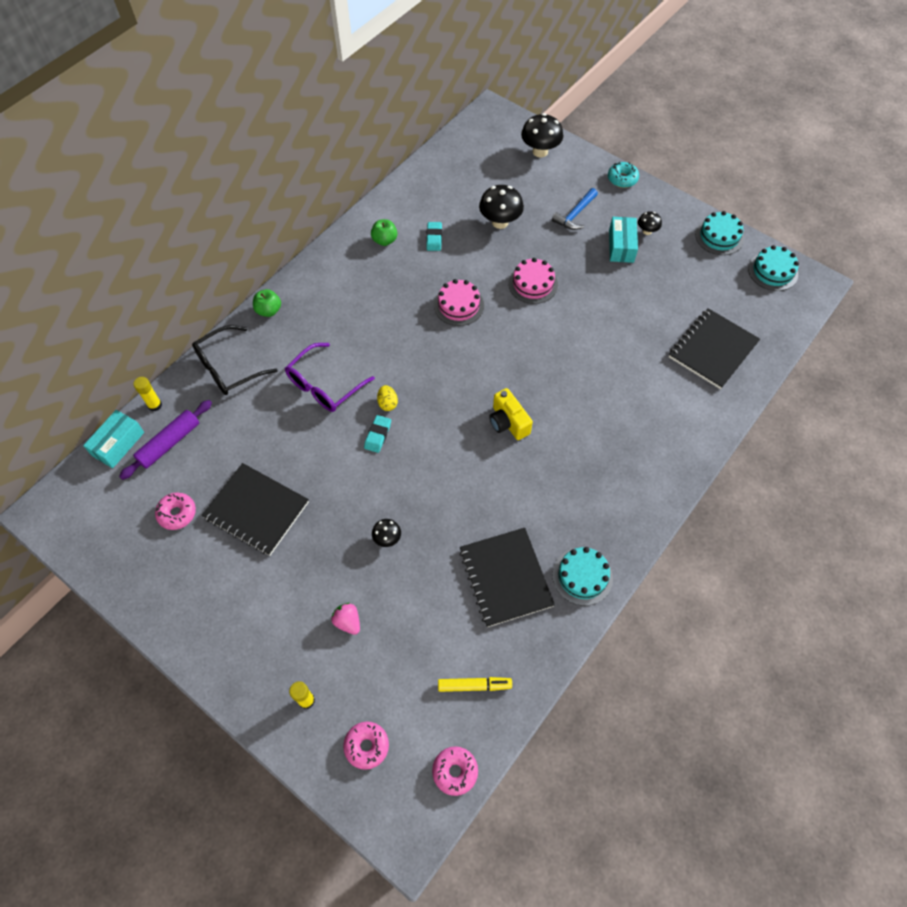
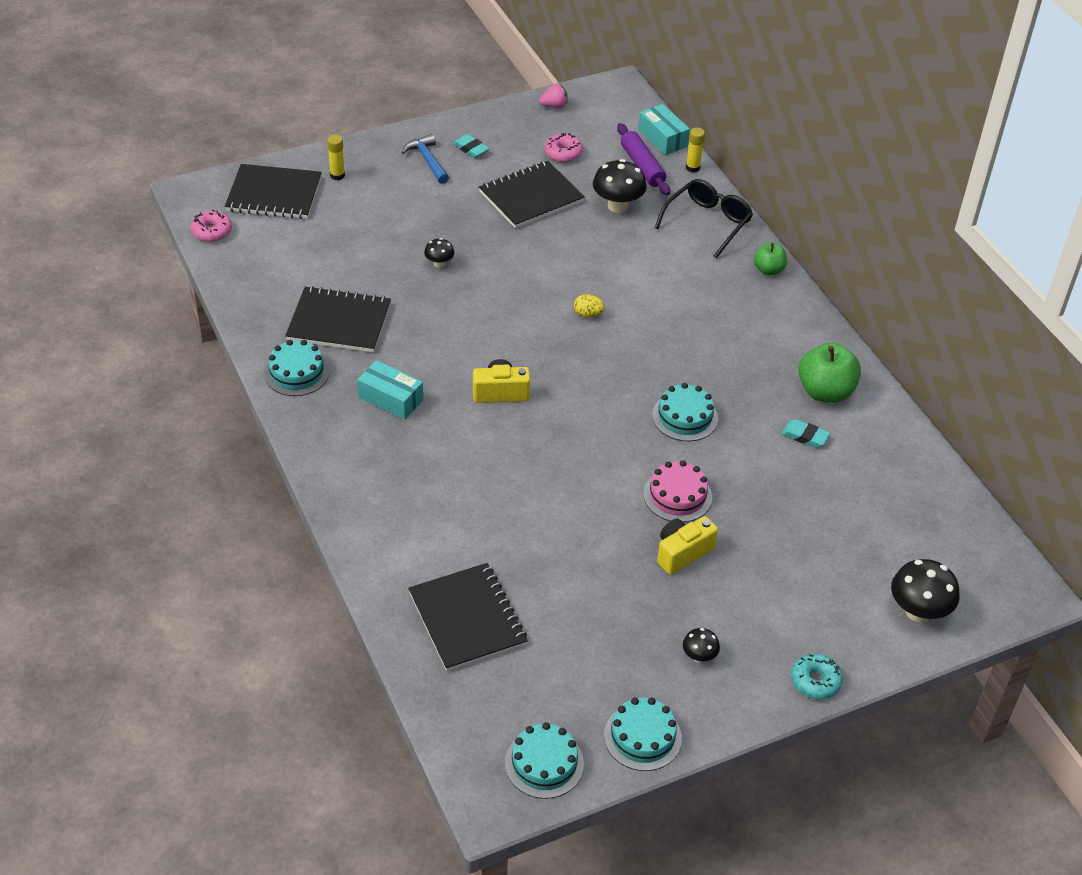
camera: 115 degrees right, 15 degrees down
black glasses [192,325,278,395] -> black glasses turned 45 degrees clockwise [655,179,753,258]
purple glasses [285,343,375,412] -> none
pink strawberry [331,603,360,635] -> pink strawberry moved to [539,84,568,108]
pink donut [343,721,389,770] -> black notebook [225,164,322,219]
turquoise eraser [364,415,391,453] -> turquoise eraser moved to [453,134,489,158]
green apple [371,219,397,246] -> green apple [798,343,861,403], size x1.72
pink cake [434,279,484,326] -> turquoise cake [652,383,718,441]
yellow marker [438,677,512,692] -> none
black mushroom [479,185,524,229] -> black mushroom moved to [593,159,647,213]
blue hammer [552,188,598,230] -> blue hammer moved to [402,134,449,184]
turquoise box [609,217,638,263] -> turquoise box moved to [357,360,423,420]
none -> yellow camera [657,516,718,575]

